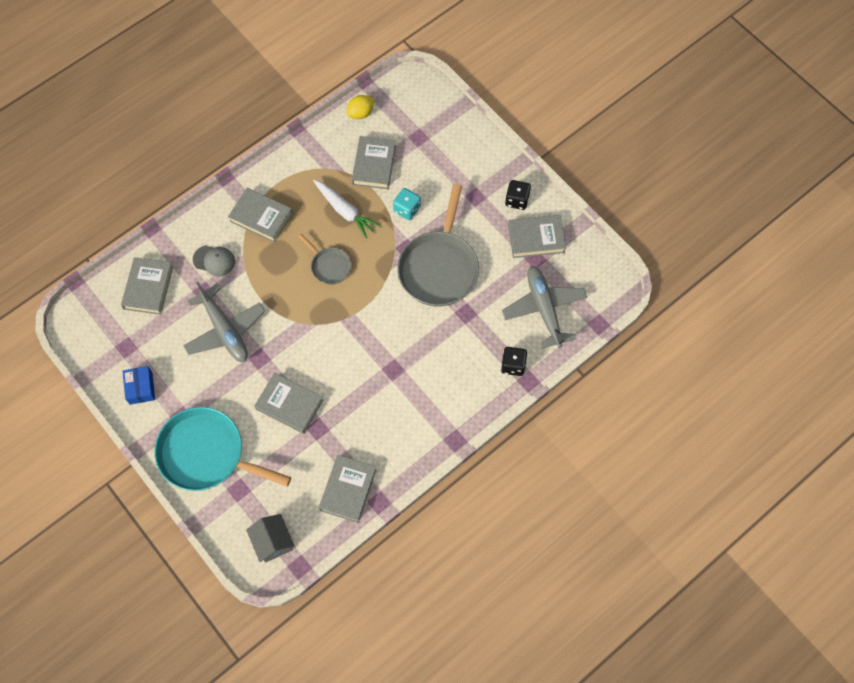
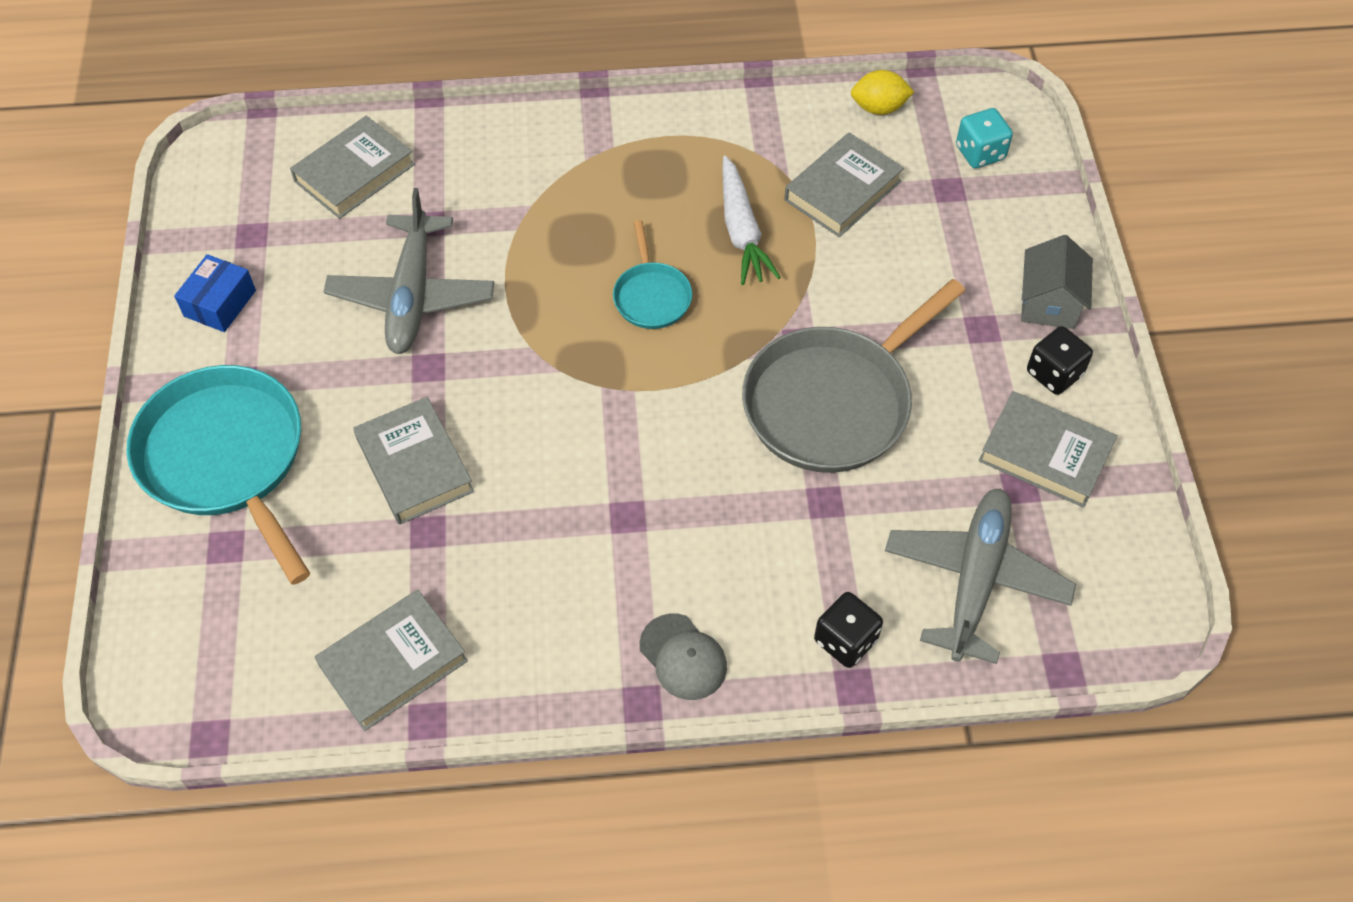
camera: 35 degrees right, 10 degrees down
grey cap [193,245,235,276] -> grey cap moved to [640,614,727,700]
grey book [228,188,293,243] -> none
grey house [246,514,294,563] -> grey house moved to [1021,235,1093,329]
grey pan [298,234,351,284] -> turquoise pan [613,220,692,329]
turquoise dice [393,188,421,220] -> turquoise dice moved to [956,108,1013,168]

